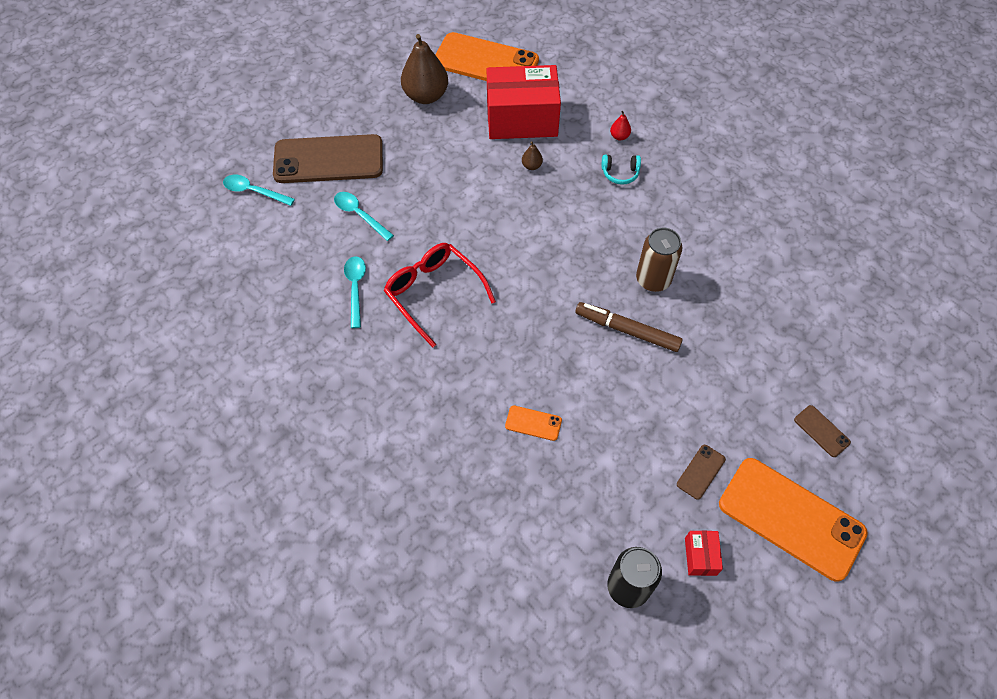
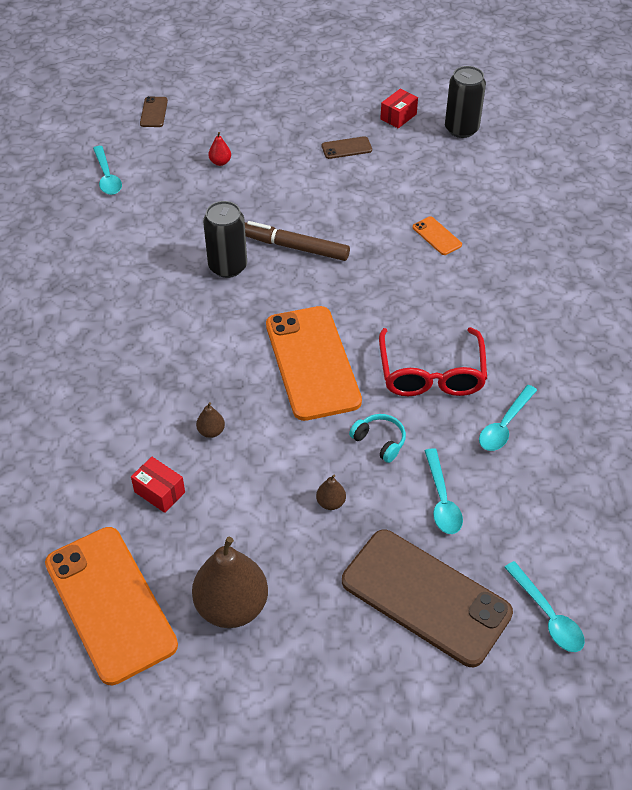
camera: 140 degrees left, 10 degrees down
red box [487,65,561,139] -> red box [131,457,185,513], size x0.42
brown marker [575,302,683,352] -> brown marker turned 135 degrees clockwise [245,221,350,261]
turquoise headphones [602,155,641,185] -> turquoise headphones moved to [349,414,406,463]
red pear [610,111,631,140] -> red pear moved to [209,132,231,166]
brown can [636,228,682,292] -> black can [203,201,247,278]
orange phone [719,458,868,582] -> orange phone moved to [266,306,362,421]
brown phone [794,405,851,457] -> brown phone moved to [140,96,168,127]
none -> turquoise spoon [93,146,122,195]
none -> brown pear [316,475,346,510]

